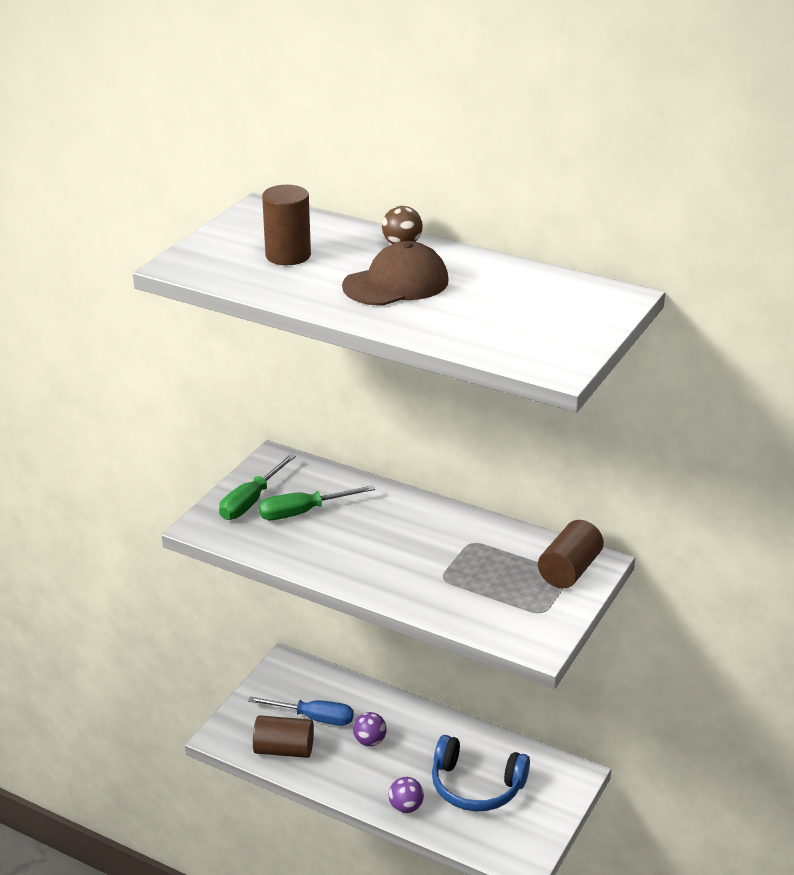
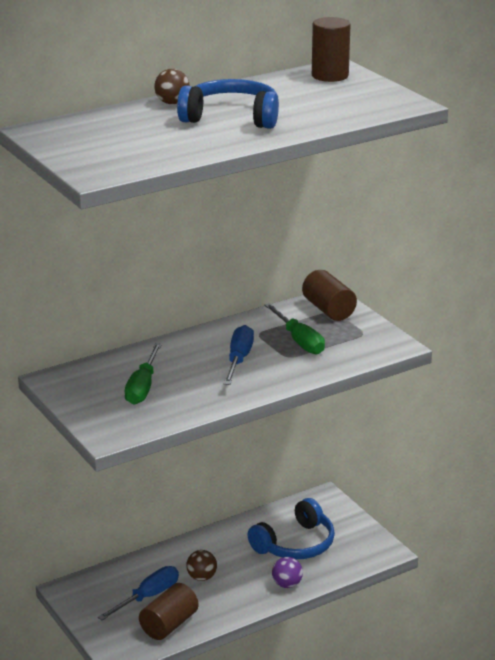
camera: 60 degrees left, 5 degrees down
green screwdriver [219,454,296,520] -> green screwdriver moved to [264,303,325,355]
brown cylinder [262,185,311,265] -> brown cylinder moved to [312,17,350,82]
brown cap [342,241,449,306] -> blue headphones [177,79,279,129]
purple ball [353,712,387,746] -> brown ball [186,550,217,581]
none -> blue screwdriver [224,325,254,385]

